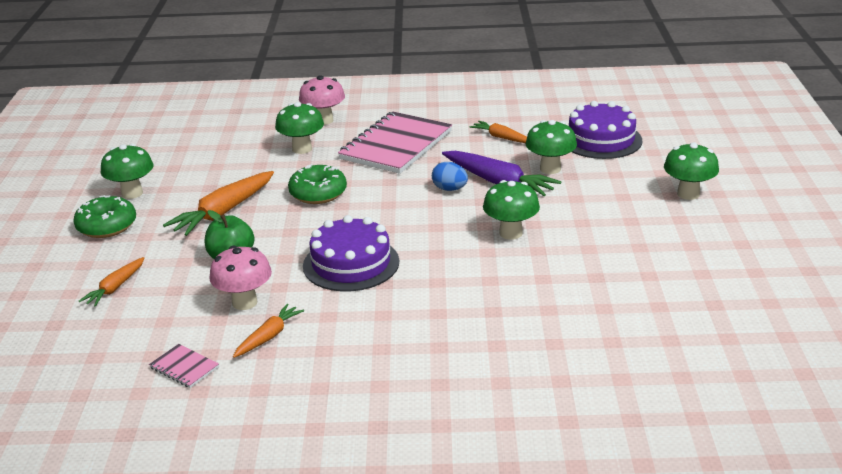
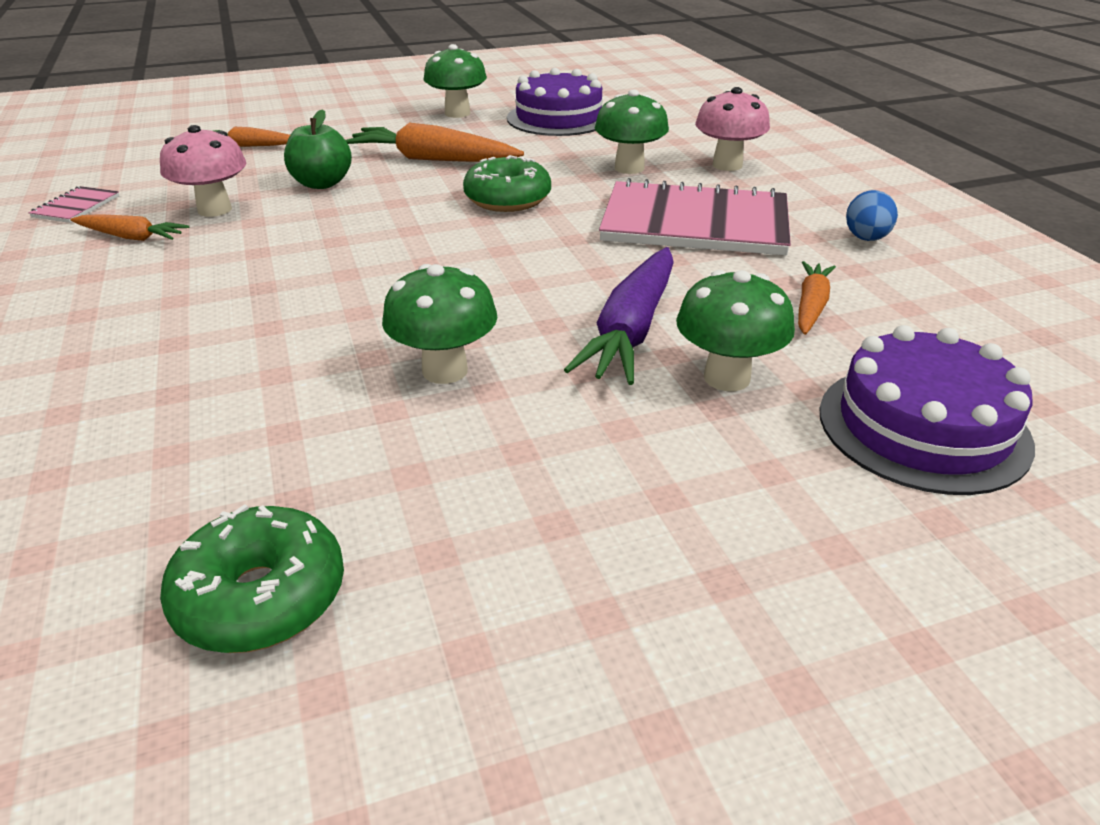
camera: 70 degrees right, 5 degrees up
green donut [73,195,136,238] -> green donut moved to [160,504,344,653]
purple cake [303,215,399,291] -> purple cake moved to [507,68,603,136]
blue egg [432,162,468,191] -> blue egg moved to [846,190,898,241]
green mushroom [664,142,719,200] -> none

